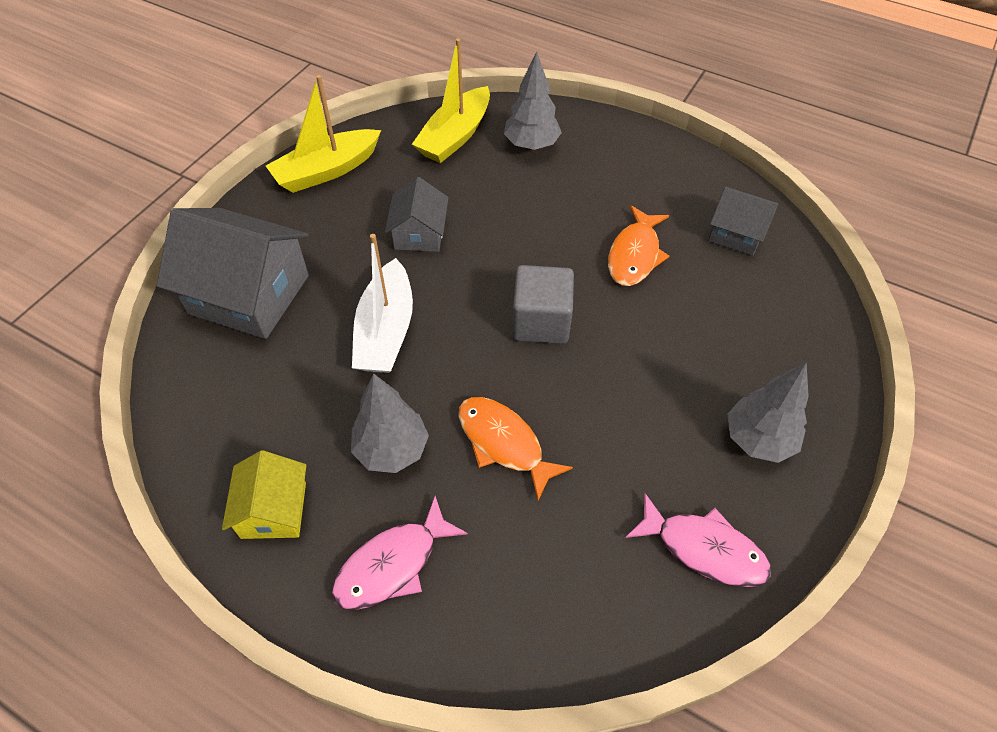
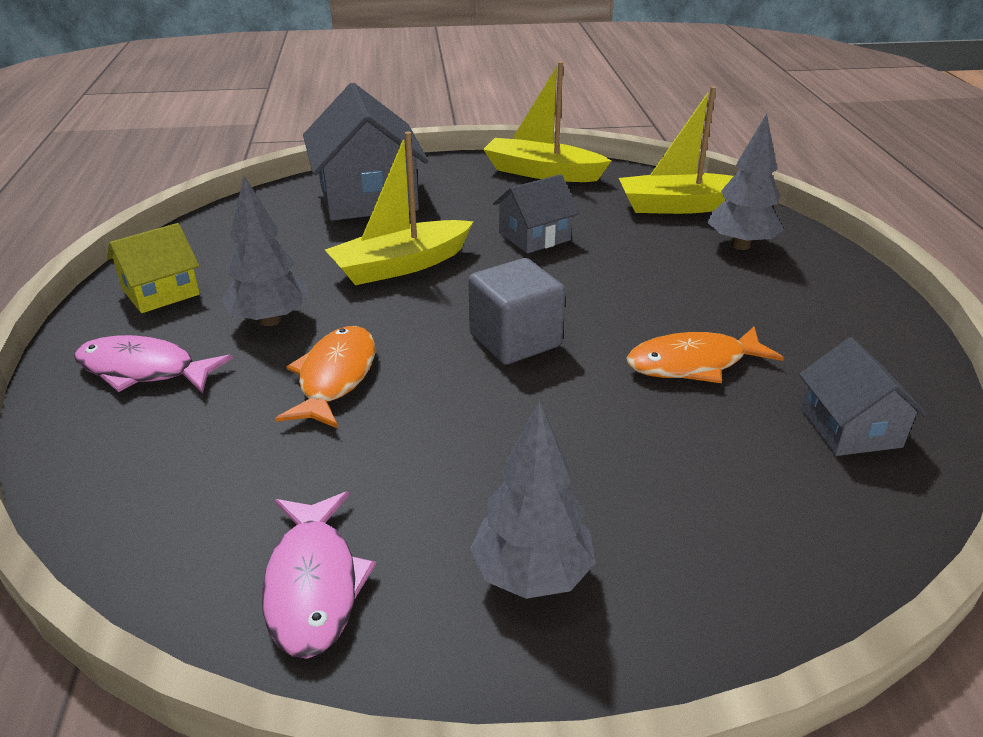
camera: 55 degrees right, 20 degrees down
white boat [352,234,413,373] -> yellow boat [325,132,474,285]

